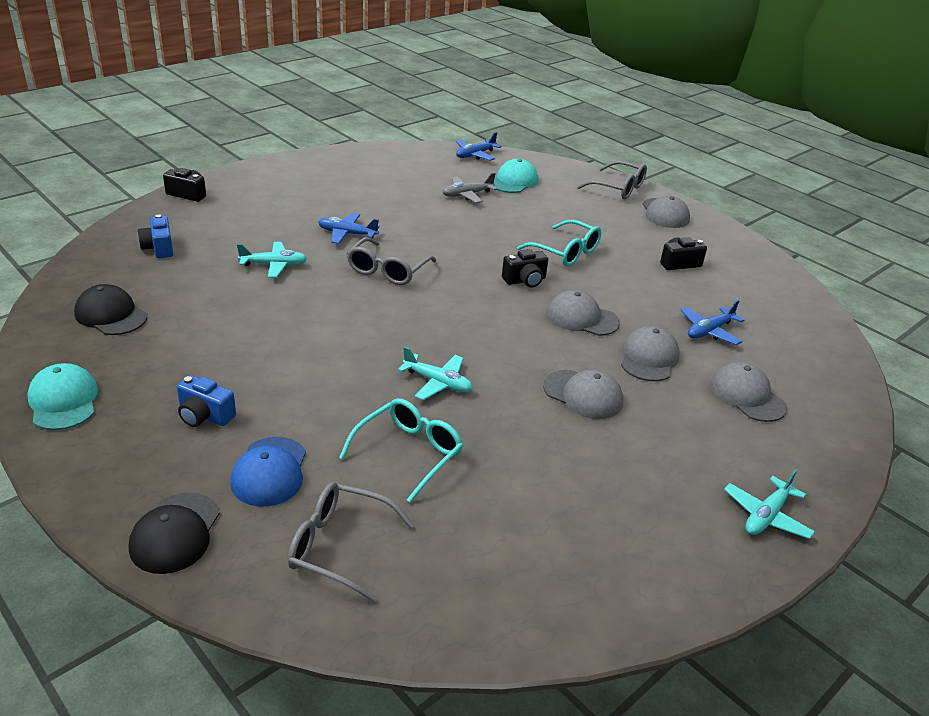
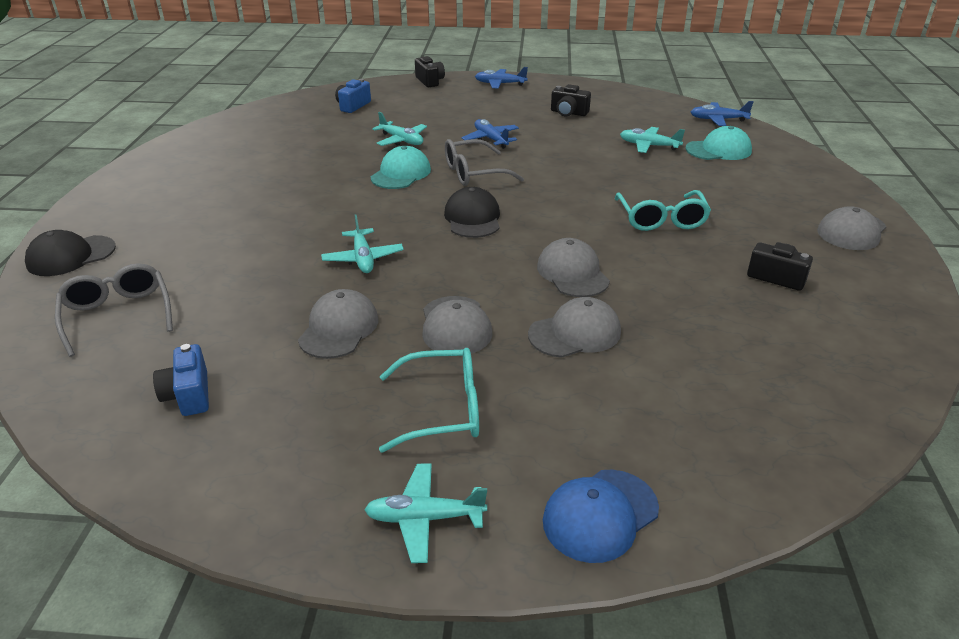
camera: 50 degrees right, 0 degrees up
turquoise cap [27,363,98,430] -> turquoise cap moved to [371,146,431,189]
black cap [74,284,147,335] -> black cap moved to [444,187,500,238]
blue camera [177,375,236,427] -> blue camera moved to [153,344,209,416]
blue cap [230,437,306,506] -> blue cap moved to [543,470,659,563]
turquoise glasses [339,398,463,503] -> turquoise glasses moved to [379,348,479,453]
grey plane [443,173,497,203] -> turquoise plane [620,127,685,153]
black camera [502,249,548,287] -> black camera moved to [551,84,591,116]
grey glasses [577,161,647,199] -> none
blue plane [681,300,744,345] -> blue plane moved to [475,67,528,89]
grey cap [710,362,787,422] -> grey cap moved to [298,289,378,359]

